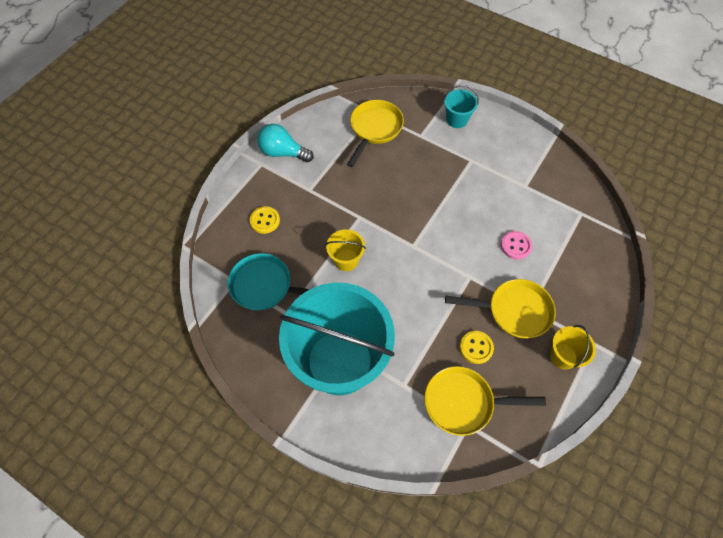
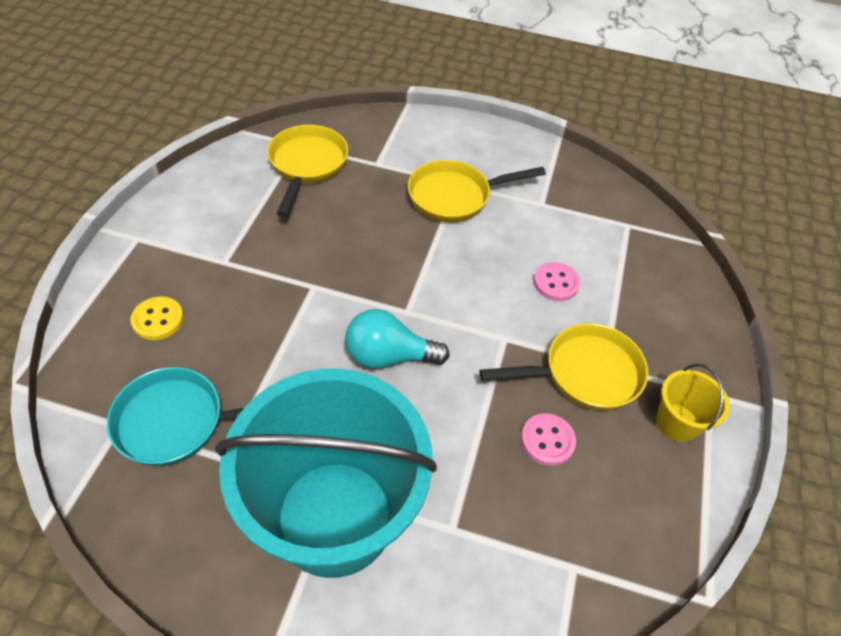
camera: 20 degrees left, 10 degrees down
turquoise light bulb [257,124,313,162] -> turquoise light bulb moved to [345,309,450,368]
yellow bucket [326,229,366,271] -> none
yellow pan [424,366,546,436] -> yellow pan moved to [408,160,546,222]
turquoise bucket [444,85,479,128] -> none
yellow button [460,331,494,364] -> pink button [521,413,576,466]

